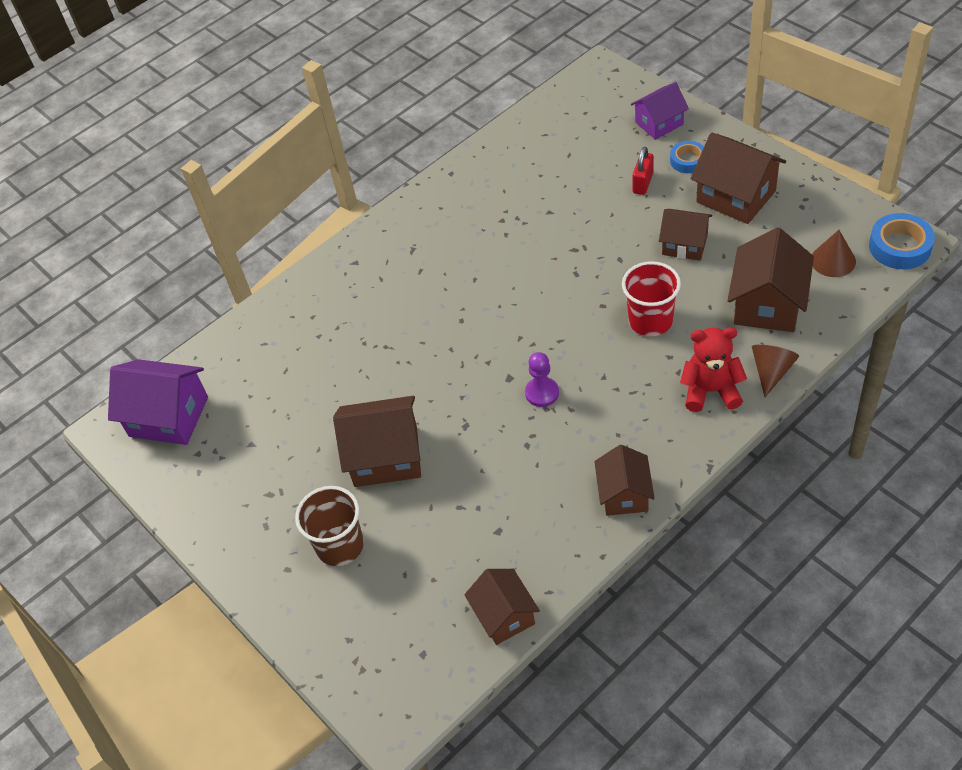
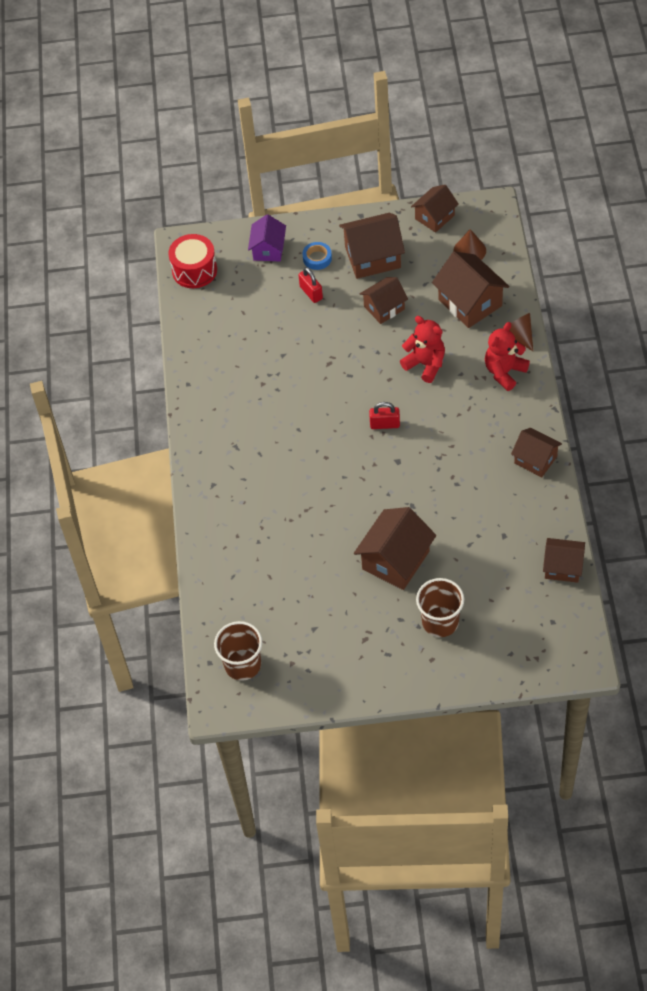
camera: 55 degrees left, 5 degrees up
purple house [108,359,208,445] -> brown cup [214,621,262,681]
purple pawn [525,352,559,407] -> none
red cup [622,261,681,336] -> red teddy bear [400,316,445,383]
blue tape [869,213,935,269] -> none
none -> red drum [168,234,217,288]
none -> red padlock [369,402,400,429]
none -> brown house [411,185,459,232]

